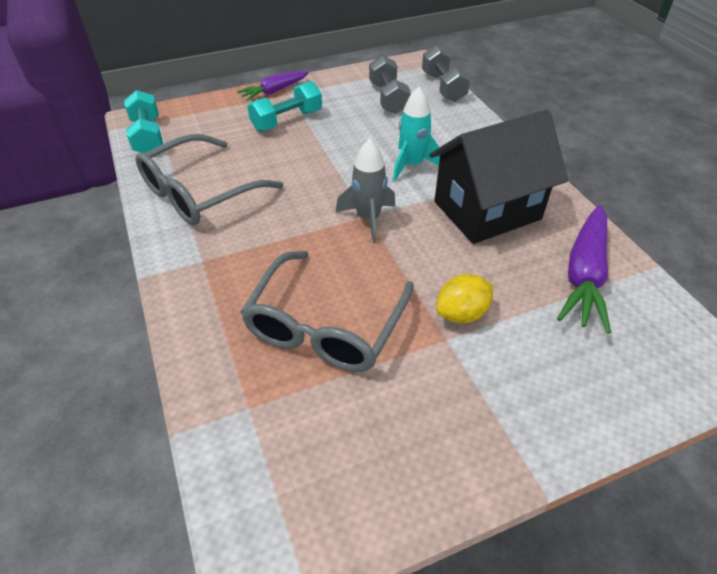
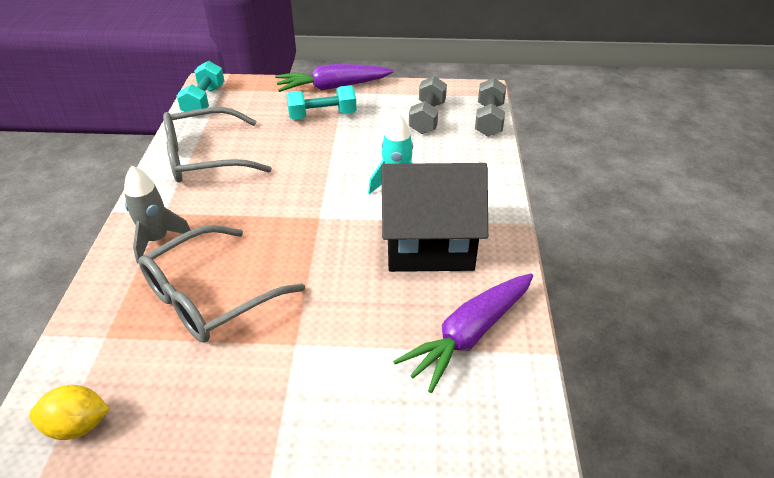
camera: 25 degrees right, 5 degrees down
purple carrot [237,71,309,101] -> purple carrot [275,64,394,92], size x1.59
grey rocket [336,139,396,243] -> grey rocket moved to [124,166,191,264]
yellow lemon [436,274,493,323] -> yellow lemon moved to [29,385,110,440]

